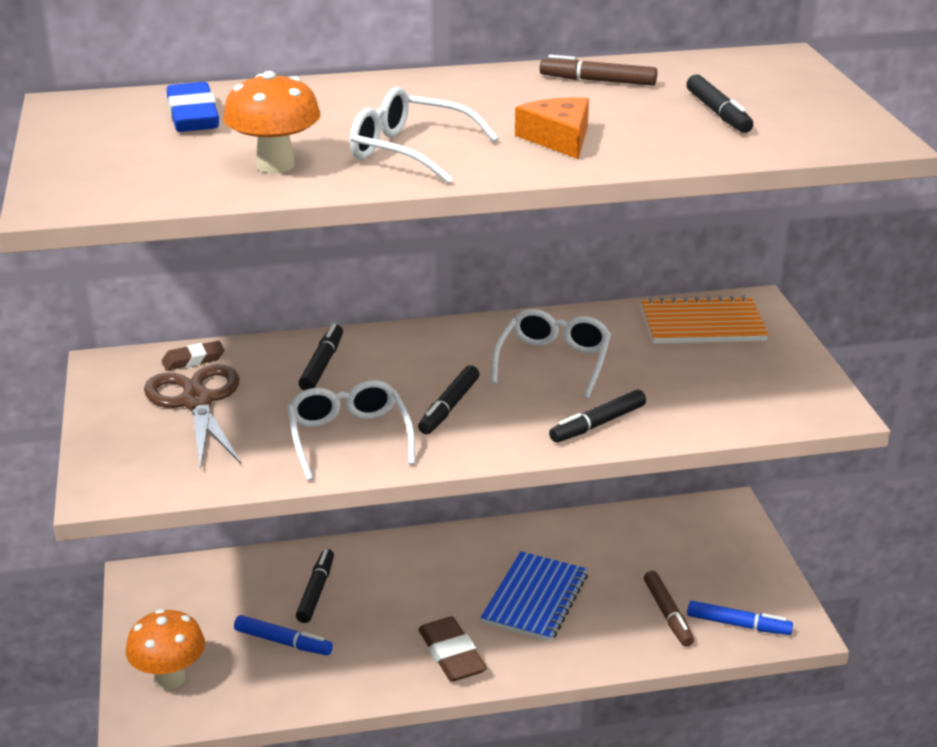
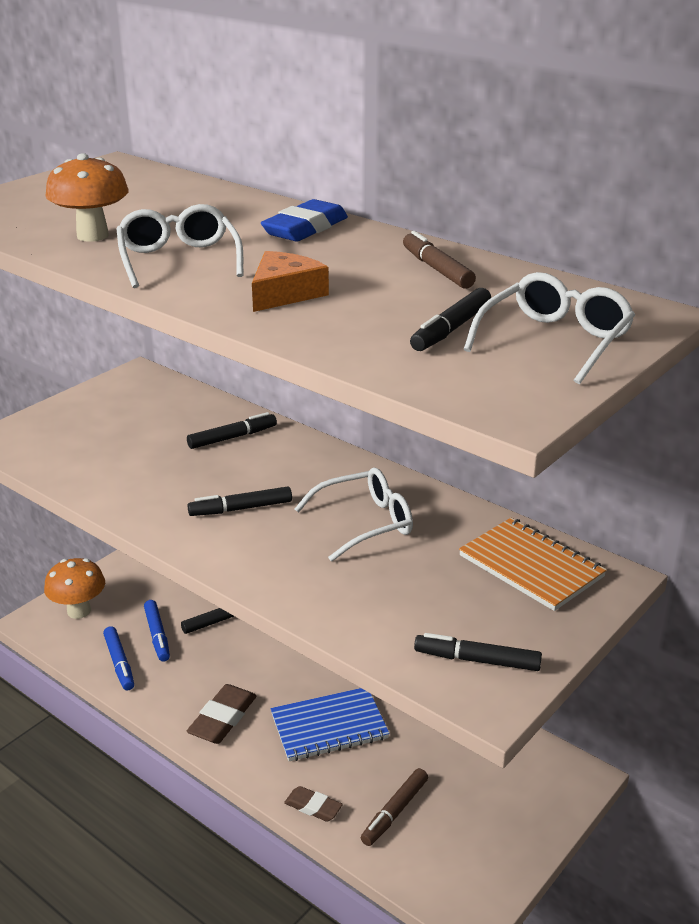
camera: 50 degrees right, 0 degrees up
brown scissors [144,364,241,470] -> none
brown eraser [162,341,224,371] -> brown eraser moved to [284,786,343,822]
blue eraser [167,82,219,132] -> blue eraser moved to [261,199,348,241]
white glasses [287,380,415,481] -> white glasses moved to [463,272,635,384]
black marker [549,390,646,443] -> black marker moved to [414,633,542,671]
blue marker [687,601,793,635] -> blue marker moved to [103,626,134,691]

